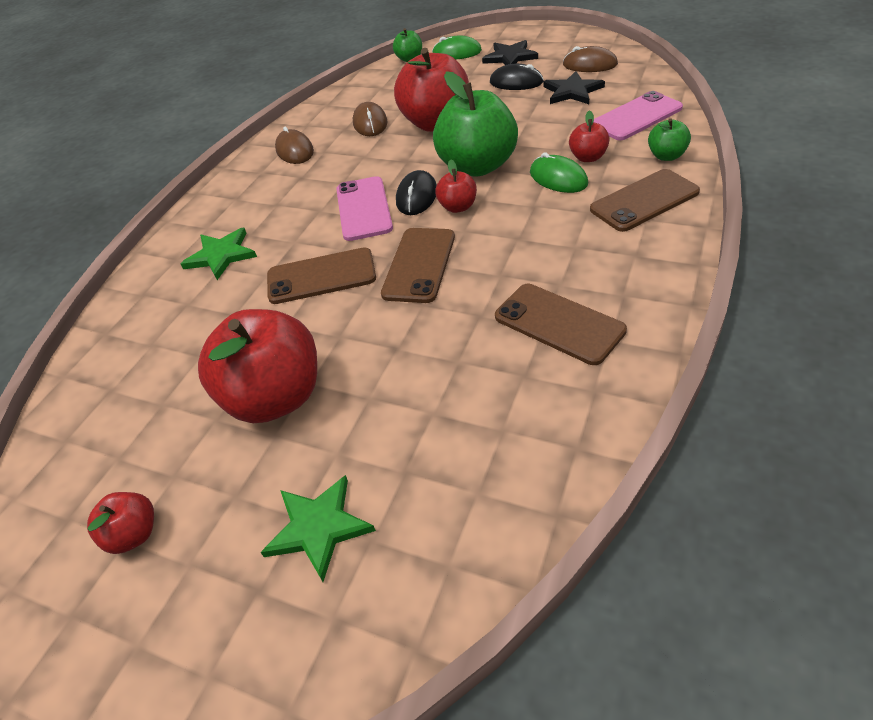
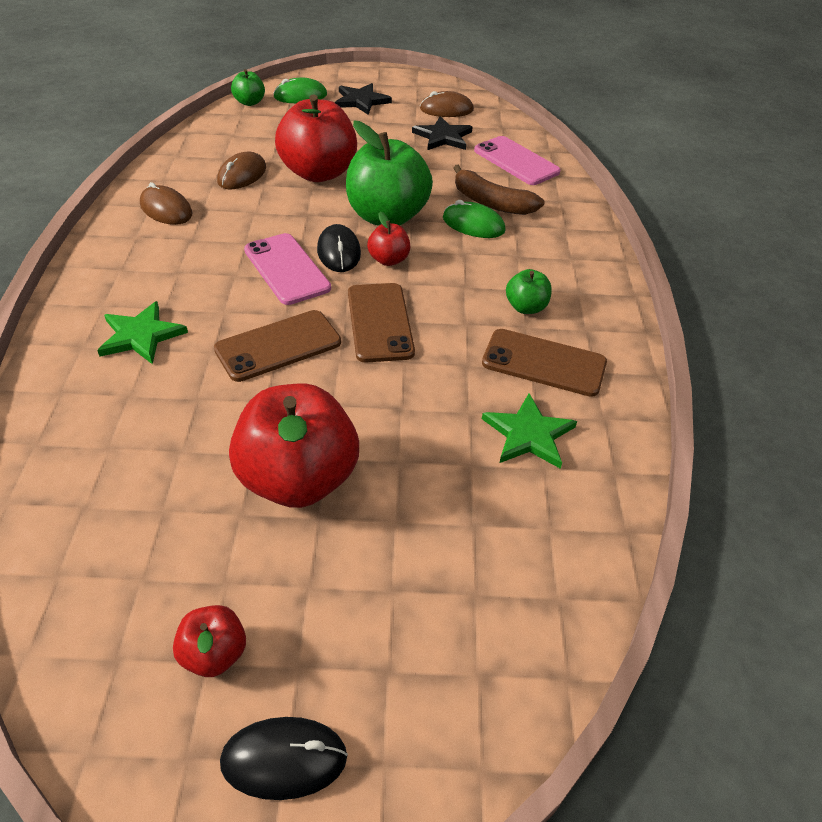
camera: 30 degrees left, 0 degrees up
green star [261,475,376,582] -> green star moved to [482,393,577,469]
brown mouse [353,102,388,136] -> brown mouse turned 60 degrees clockwise [217,152,266,189]
black mouse [490,64,544,90] -> black mouse moved to [220,717,348,800]
red apple [569,110,610,162] -> brown banana [453,165,545,215]
brown phone [590,169,700,232] -> none
pink phone [594,91,683,140] -> pink phone turned 75 degrees counterclockwise [474,136,561,185]
green apple [648,118,691,161] -> green apple moved to [506,269,552,314]

